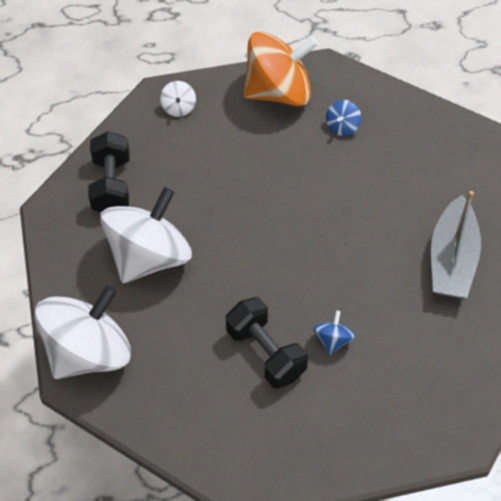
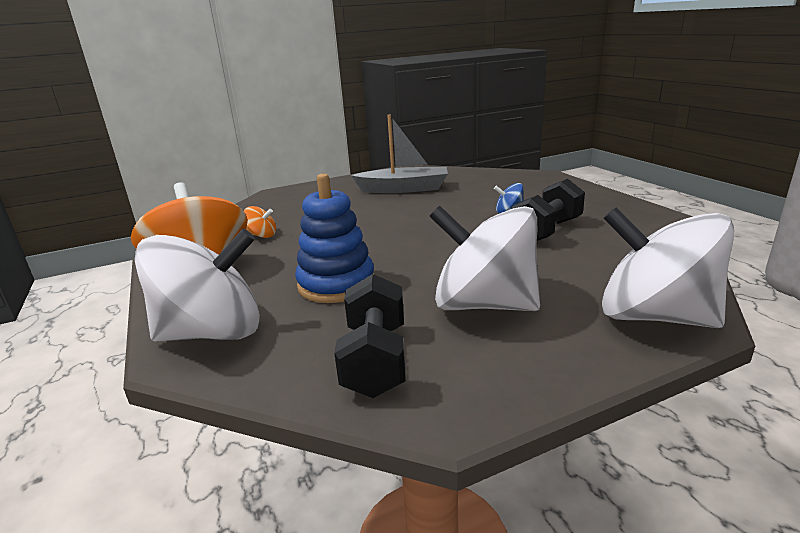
camera: 100 degrees left, 30 degrees down
black dumbbell [88,131,129,212] -> black dumbbell turned 75 degrees counterclockwise [334,274,406,398]
white spinning top [160,81,196,117] -> white spinning top [135,229,260,342], size x2.46
blue spinning top [326,100,361,136] -> orange spinning top [244,206,276,238]
none -> blue stacking toy [295,173,374,303]

